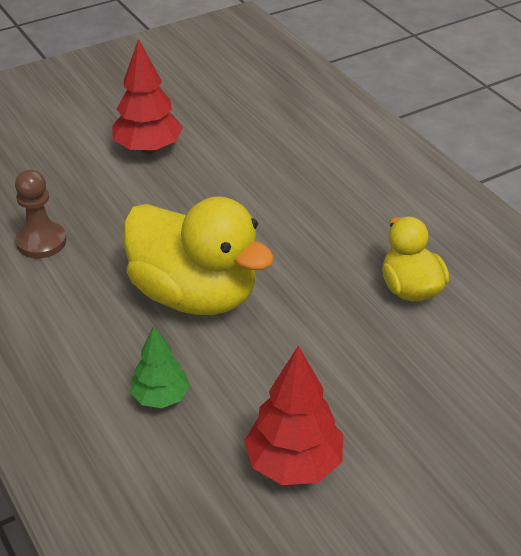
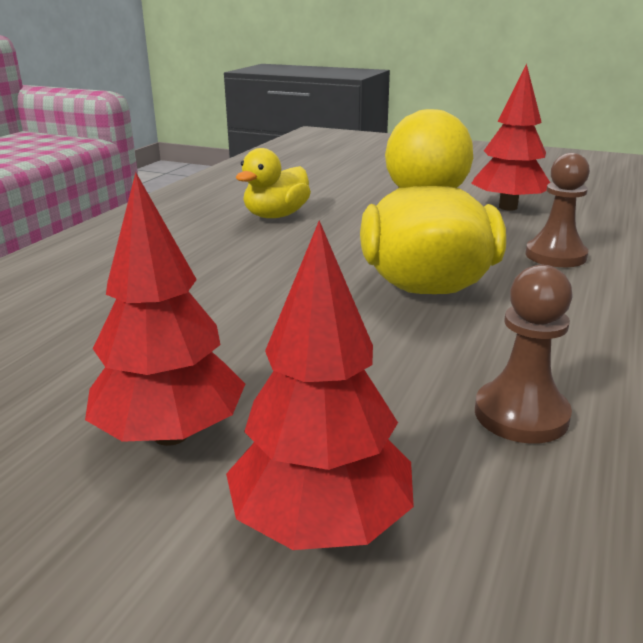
camera: 125 degrees left, 15 degrees down
green tree [130,325,190,408] -> brown pawn [526,153,590,267]
none -> red tree [226,220,414,550]

